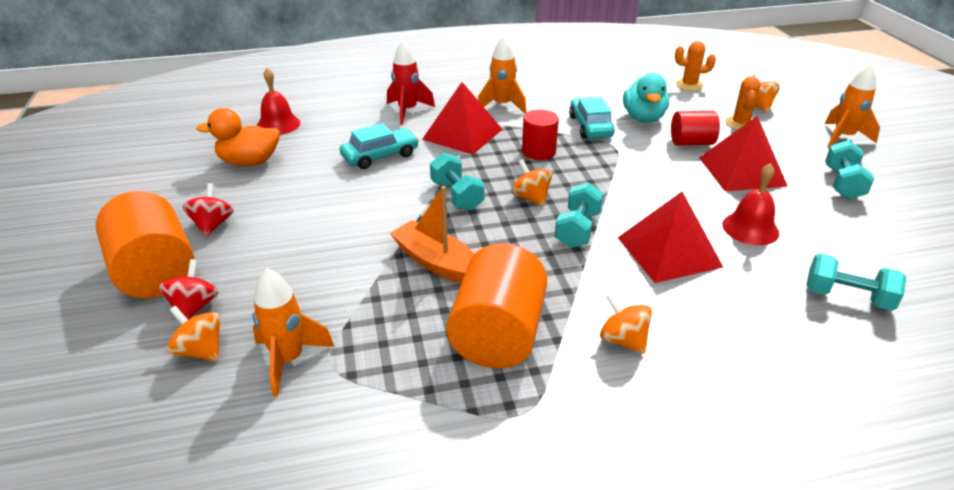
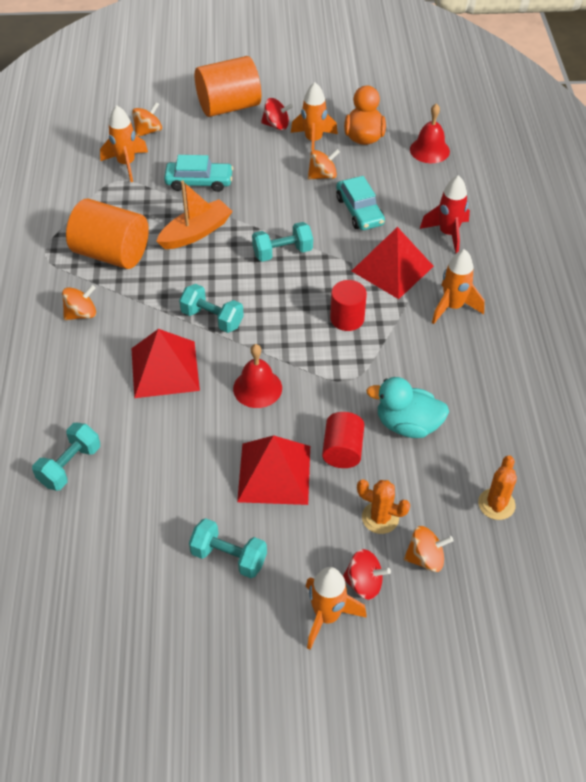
camera: 100 degrees right, 15 degrees up
red spinning top [159,259,218,320] -> red spinning top moved to [343,549,391,600]
orange spinning top [511,159,552,207] -> orange spinning top moved to [308,149,340,179]
turquoise car [569,97,615,139] -> turquoise car moved to [164,155,233,192]
red bell [722,163,779,245] -> red bell moved to [233,344,282,408]
none -> orange rocket [291,82,338,150]

